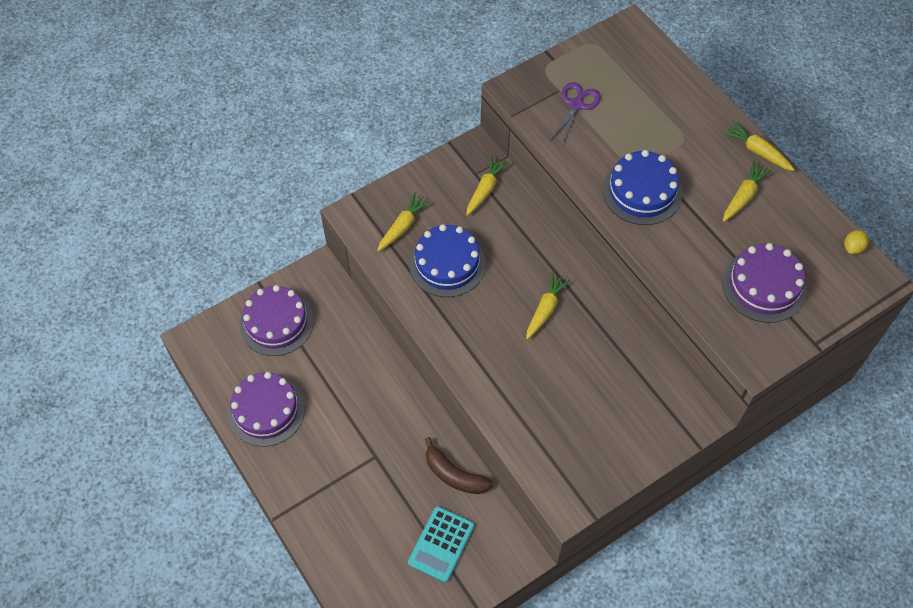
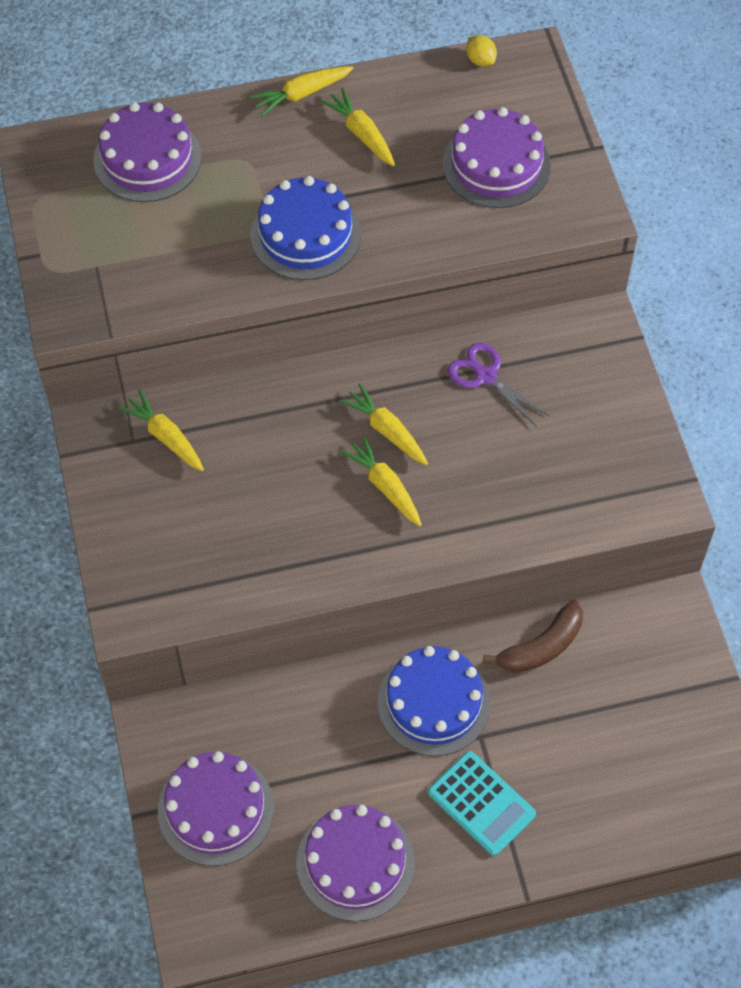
camera: 70 degrees left, 0 degrees up
yellow carrot [377,192,431,251] -> yellow carrot moved to [340,436,422,526]
turquoise calculator [408,506,475,583] -> turquoise calculator moved to [428,751,536,856]
blue cake [409,224,486,297] -> blue cake moved to [377,646,491,756]
purple scissors [551,82,600,144] -> purple scissors moved to [448,343,550,427]
none -> purple cake [93,102,202,202]

